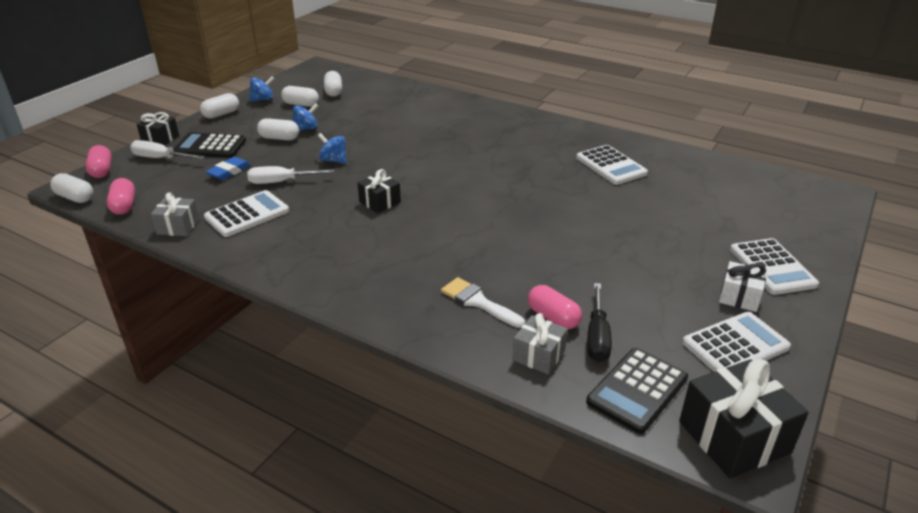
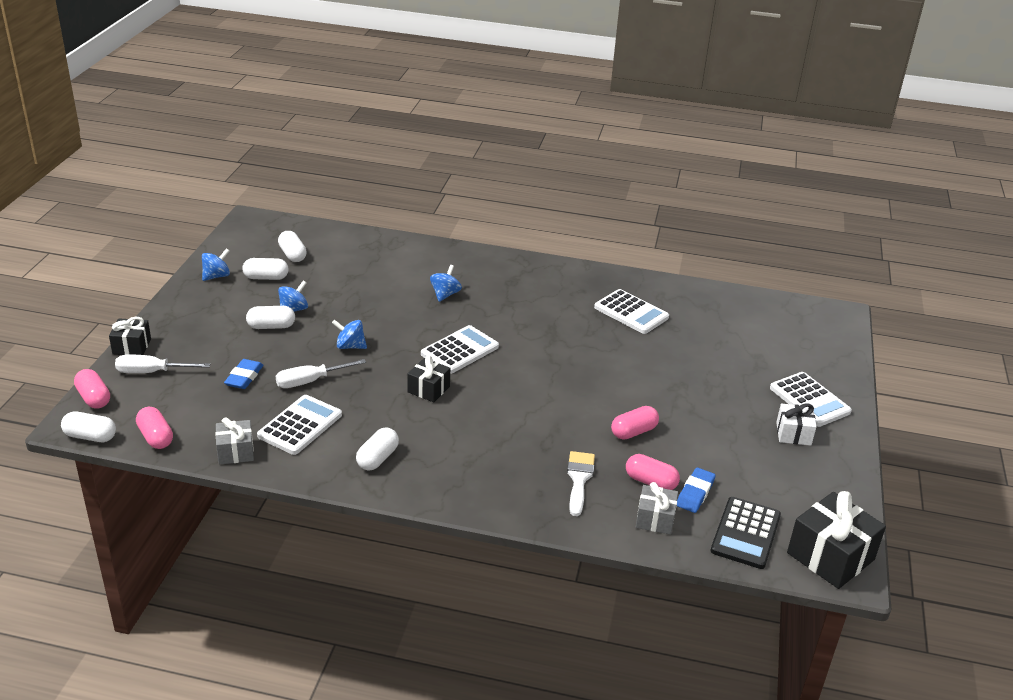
camera: 20 degrees left, 0 degrees up
black calculator [173,132,246,158] -> none
white capsule [200,93,239,119] -> white capsule moved to [356,427,399,470]
white brush [441,277,525,328] -> white brush turned 75 degrees clockwise [567,451,595,516]
black screwdriver [587,283,612,362] -> blue eraser [677,467,715,513]
white calculator [682,312,791,372] -> white calculator moved to [421,325,499,374]
none -> blue spinning top [430,265,462,302]
none -> pink capsule [611,406,659,440]

